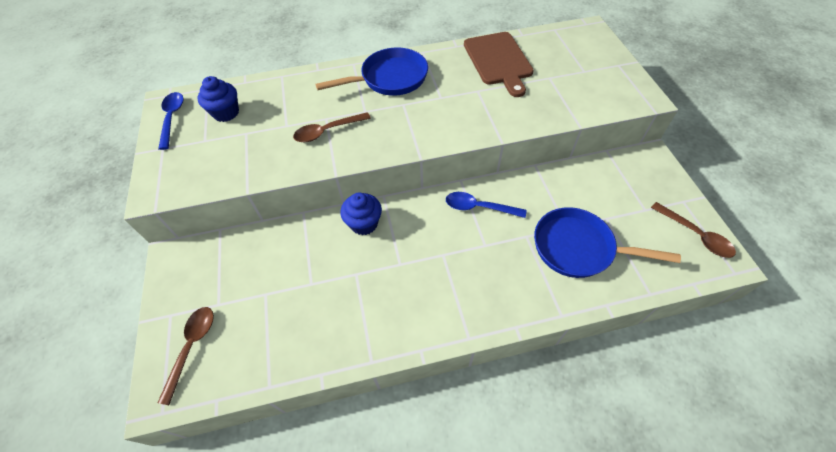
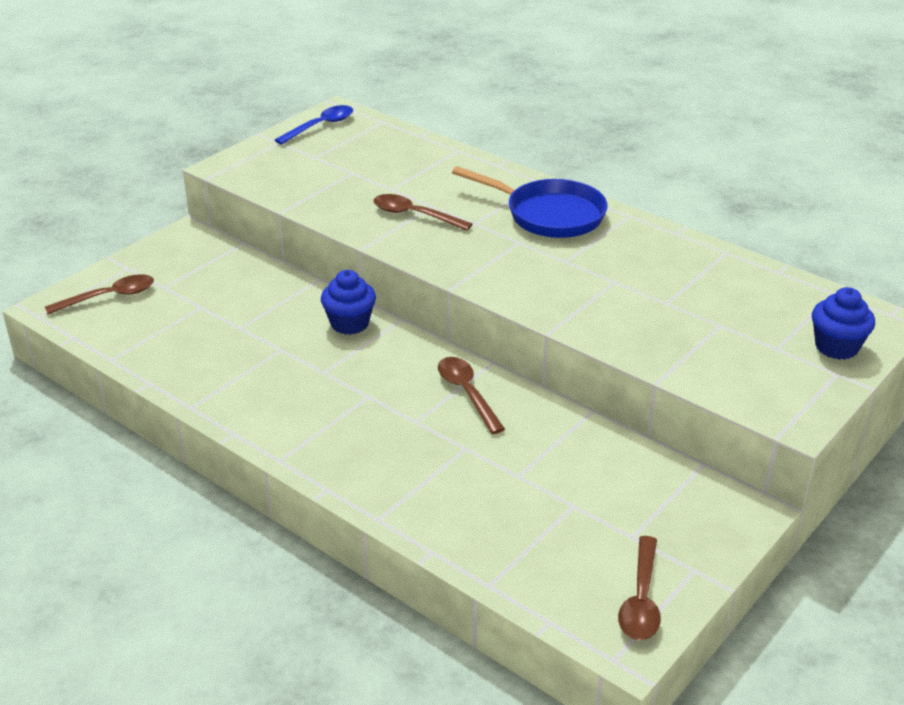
camera: 50 degrees right, 20 degrees down
blue cupcake [197,76,239,122] -> blue cupcake moved to [812,287,875,360]
blue spoon [446,192,526,218] -> brown spoon [438,357,505,434]
brown cutting board [464,32,534,97] -> none
blue pan [534,207,681,278] -> none

